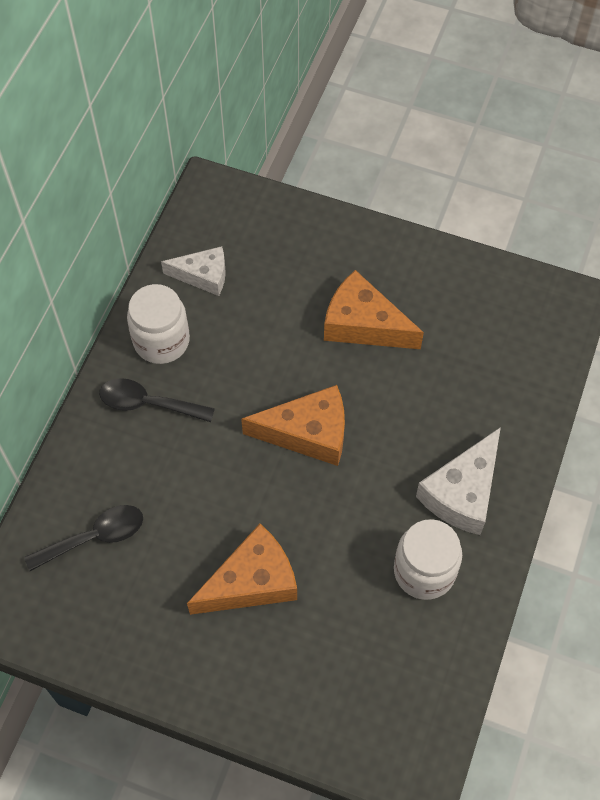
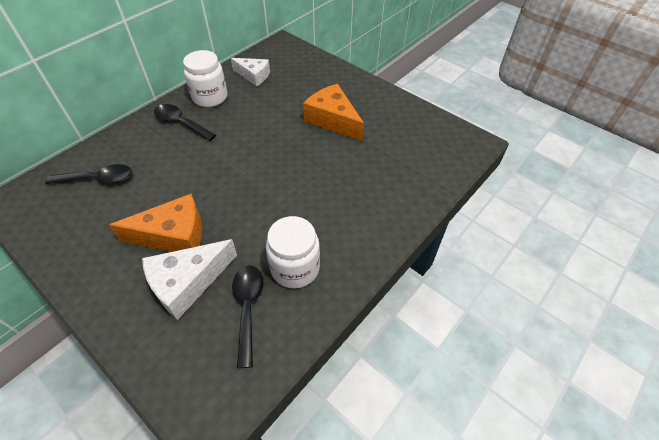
camera: 20 degrees right, 10 degrees down
orange cheese [241,385,345,466] -> none
white cheese [416,427,501,535] -> white cheese moved to [142,239,237,320]
none -> black spoon [232,266,264,368]

